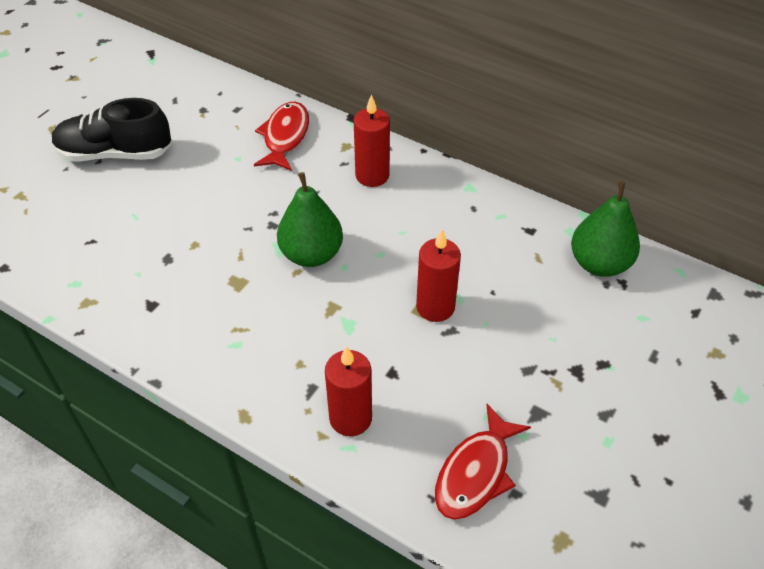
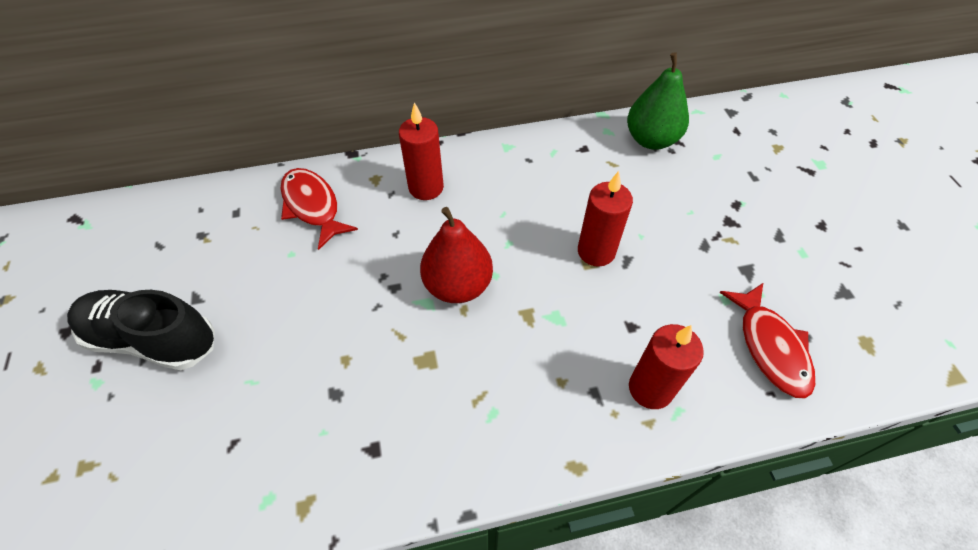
camera: 45 degrees left, 5 degrees up
black shoe [52,98,171,162] -> black shoe turned 60 degrees clockwise [67,290,215,370]
green pear [277,172,343,267] -> red pear [420,207,493,303]

